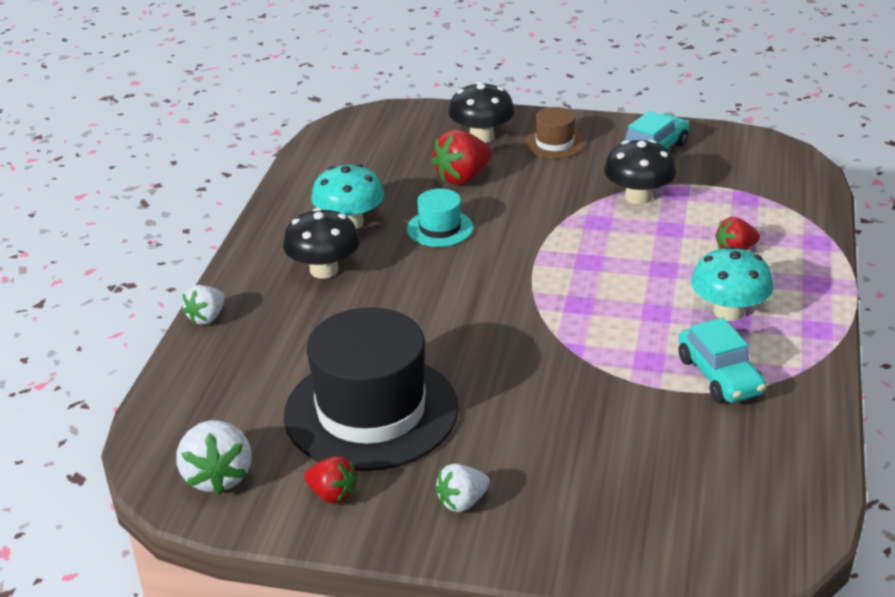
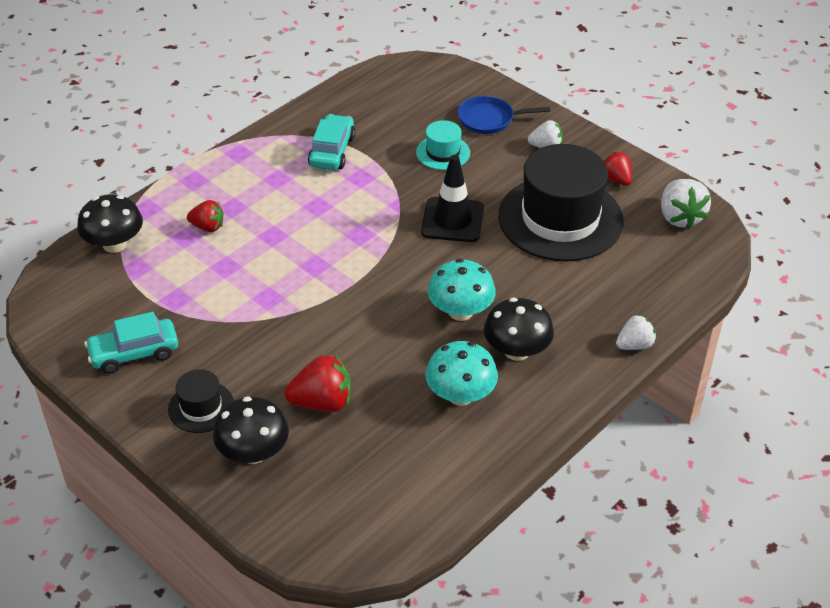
camera: 150 degrees left, 10 degrees up
white strawberry [177,420,252,495] -> white strawberry turned 150 degrees clockwise [661,179,711,229]
turquoise hat [407,189,473,247] -> turquoise hat moved to [416,120,470,170]
brown hat [524,107,585,159] -> black hat [168,369,234,433]
black mushroom [604,139,676,204] -> black mushroom moved to [77,194,143,253]
turquoise mushroom [691,246,774,321] -> turquoise mushroom moved to [428,259,496,321]
none -> black traffic cone [421,155,484,242]
none -> blue pan [458,96,550,134]

